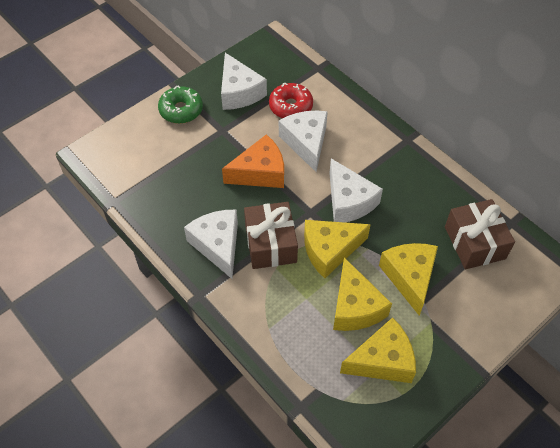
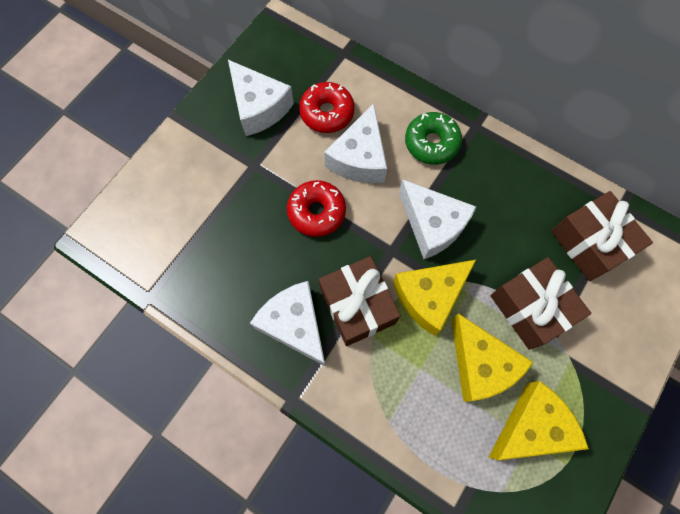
camera: 15 degrees left, 15 degrees up
green donut [158,85,203,124] -> green donut moved to [405,112,462,165]
orange cheese [222,134,284,188] -> red donut [287,180,346,237]
white cheese [279,111,328,172] -> white cheese turned 135 degrees counterclockwise [324,103,387,183]
yellow cheese [379,243,438,316] -> brown gift [490,257,591,350]

